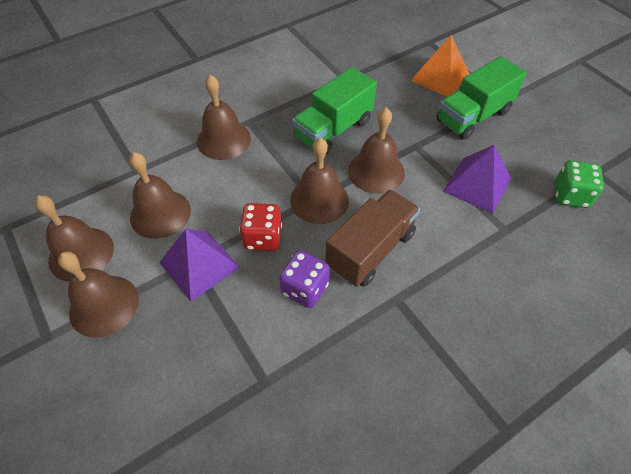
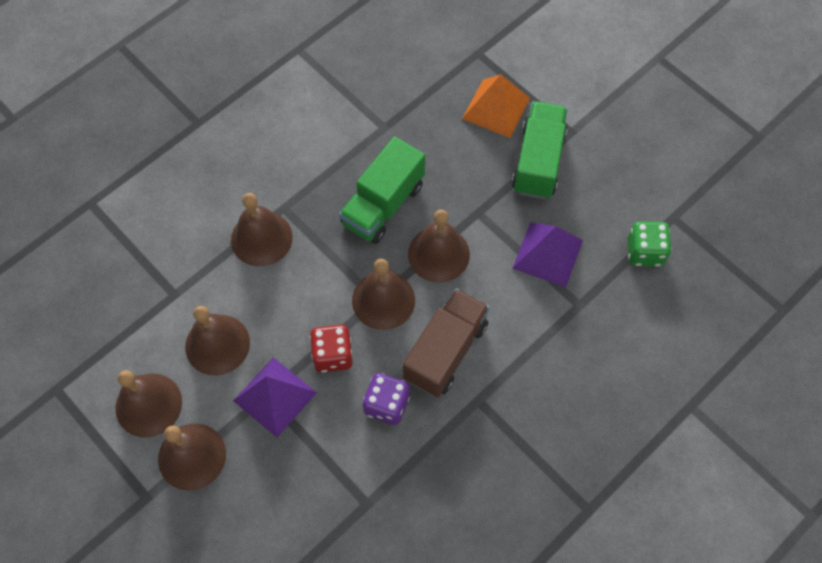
camera: 10 degrees left, 10 degrees up
green truck [436,56,527,140] -> green truck turned 150 degrees clockwise [512,101,568,199]

